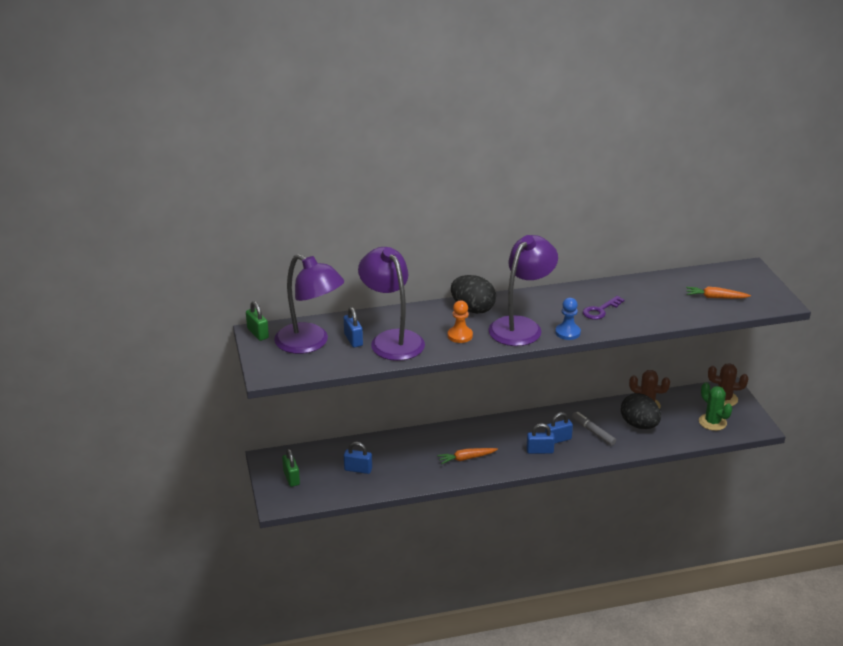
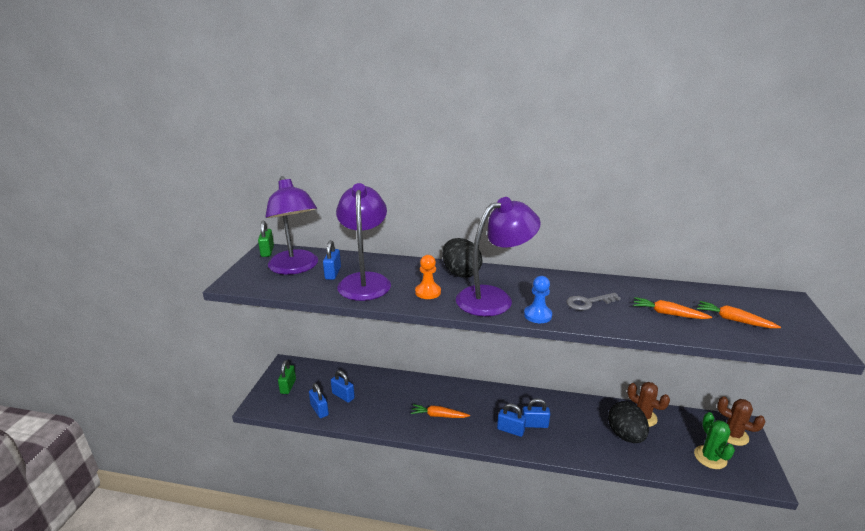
camera: 25 degrees right, 5 degrees down
grey marker [572,412,616,446] -> none
purple key [583,296,624,320] -> grey key [567,293,621,310]
none -> blue padlock [309,383,329,418]
none -> orange carrot [633,297,712,319]

